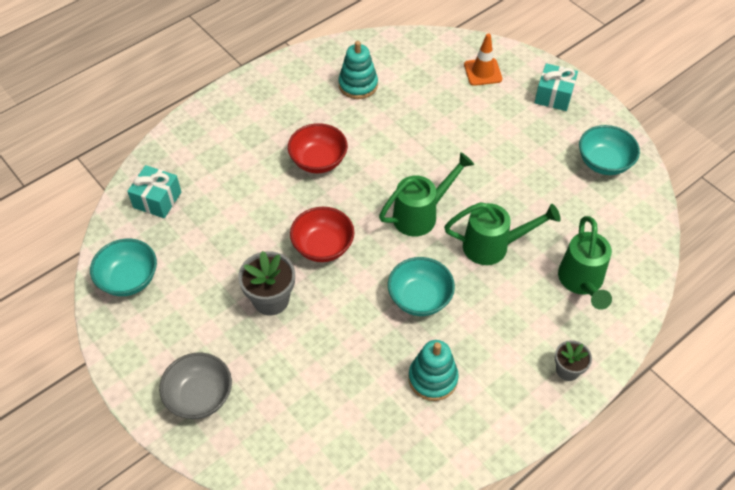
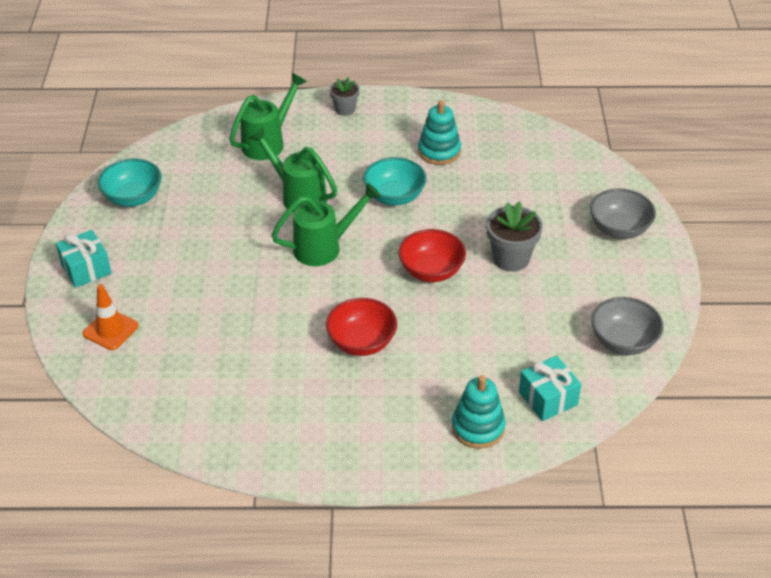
camera: 140 degrees left, 10 degrees down
turquoise bowl [90,239,157,296] -> grey bowl [591,297,664,355]
turquoise stacking toy [339,41,378,99] -> turquoise stacking toy moved to [452,375,506,449]
green watering can [379,152,474,236] -> green watering can turned 150 degrees clockwise [271,183,381,266]

